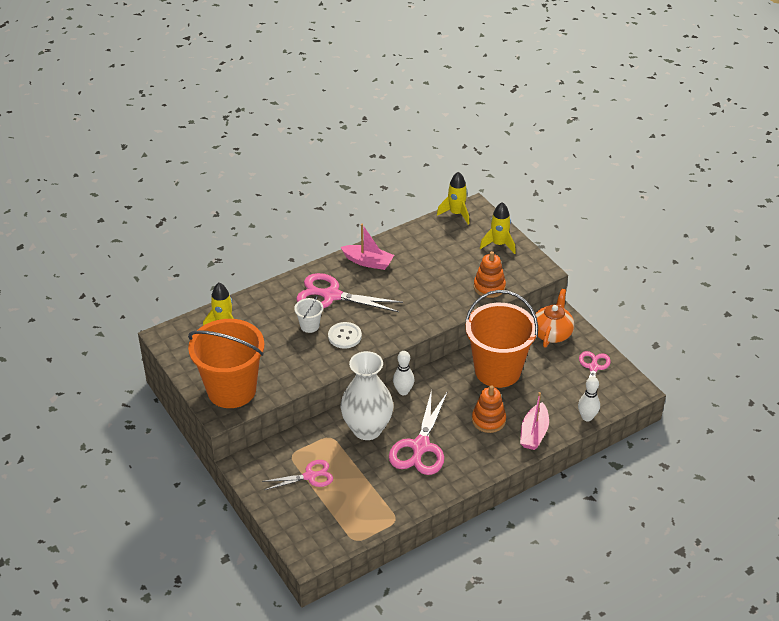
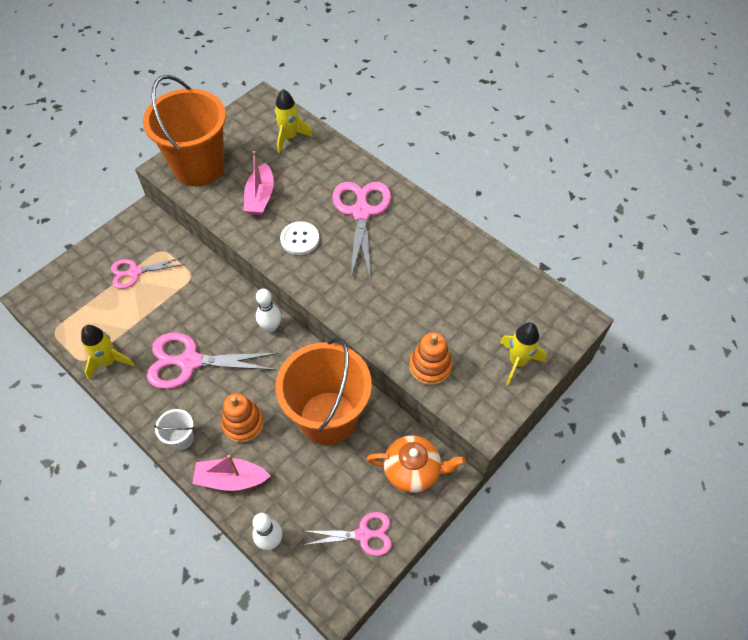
camera: 75 degrees right, 15 degrees up
pink scissors [262,460,333,490] -> pink scissors turned 105 degrees clockwise [111,257,185,289]
white bucket [294,296,323,333] -> white bucket moved to [154,409,194,450]
pink boat [341,224,394,270] -> pink boat moved to [244,151,274,215]
white vase [341,351,393,440] -> none
yellow rocket [437,171,469,225] -> yellow rocket moved to [81,325,135,380]

